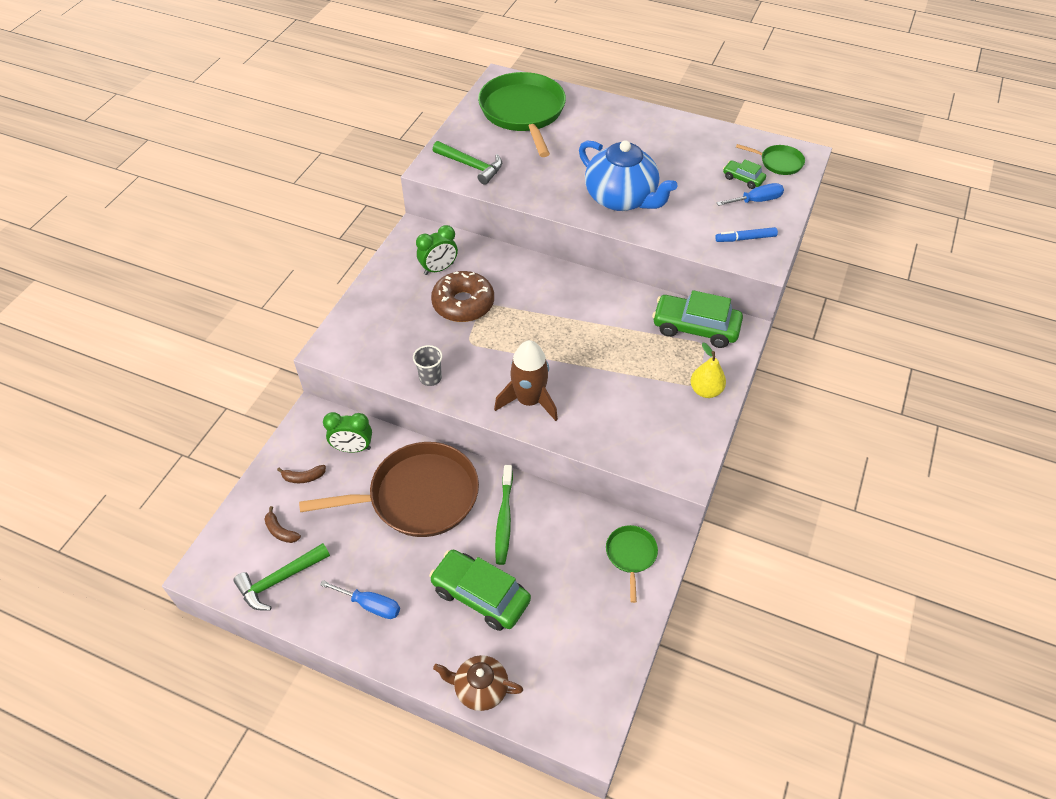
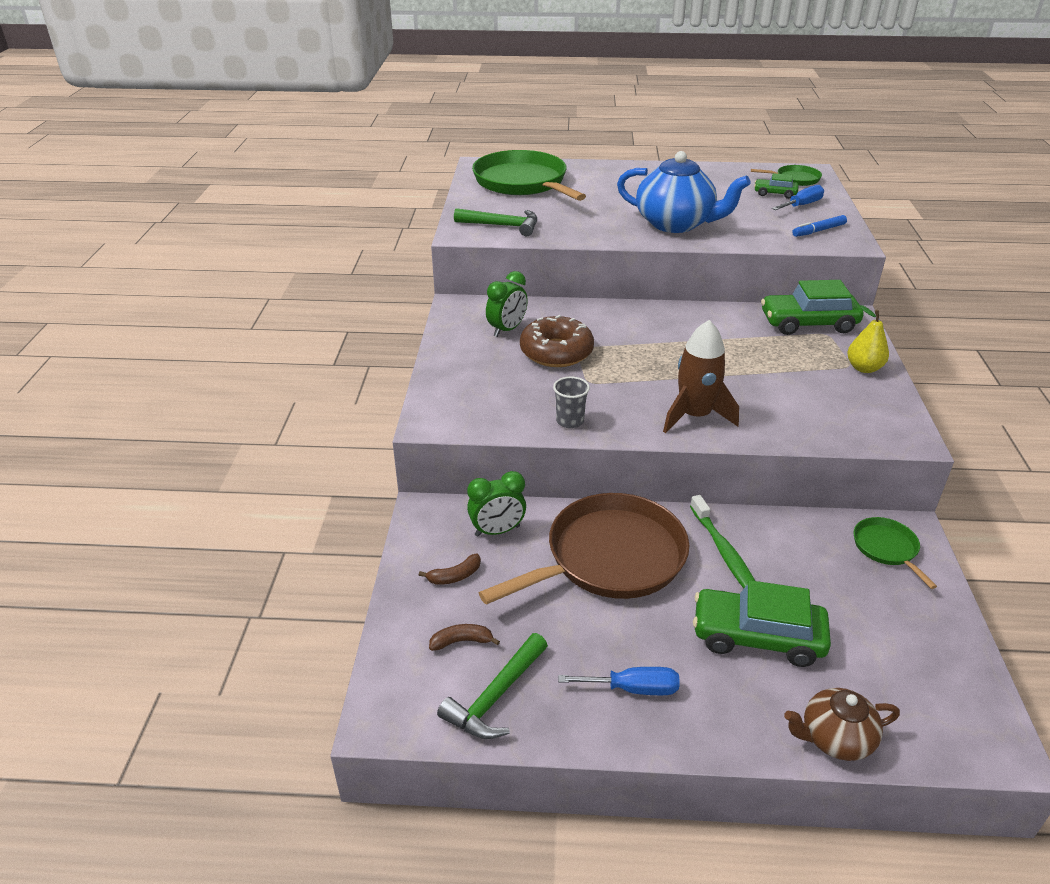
camera: 20 degrees left, 15 degrees down
brown banana [264,506,301,543] -> brown banana turned 150 degrees clockwise [429,624,500,651]

